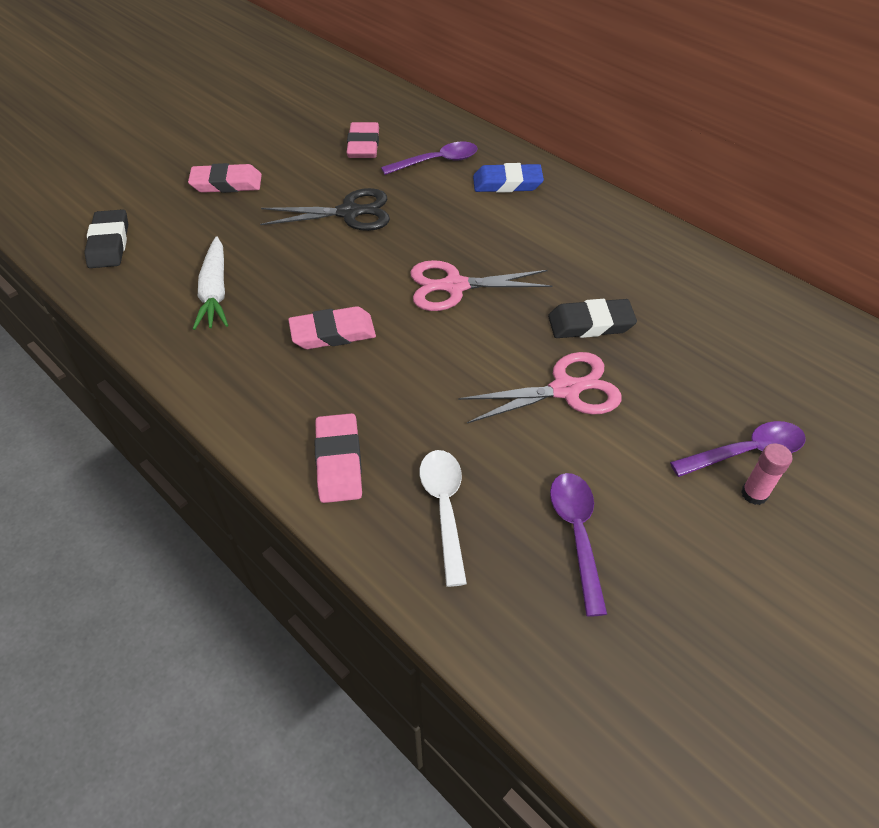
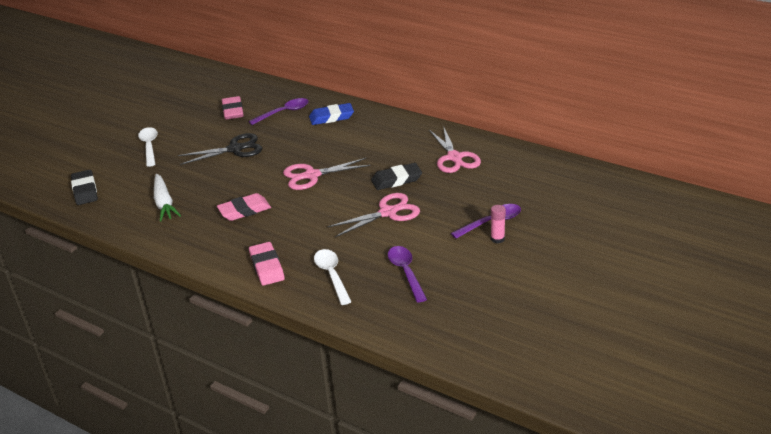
camera: 10 degrees left, 15 degrees down
pink eraser [188,163,262,193] -> white spoon [138,127,158,167]
none -> pink scissors [429,126,481,173]

